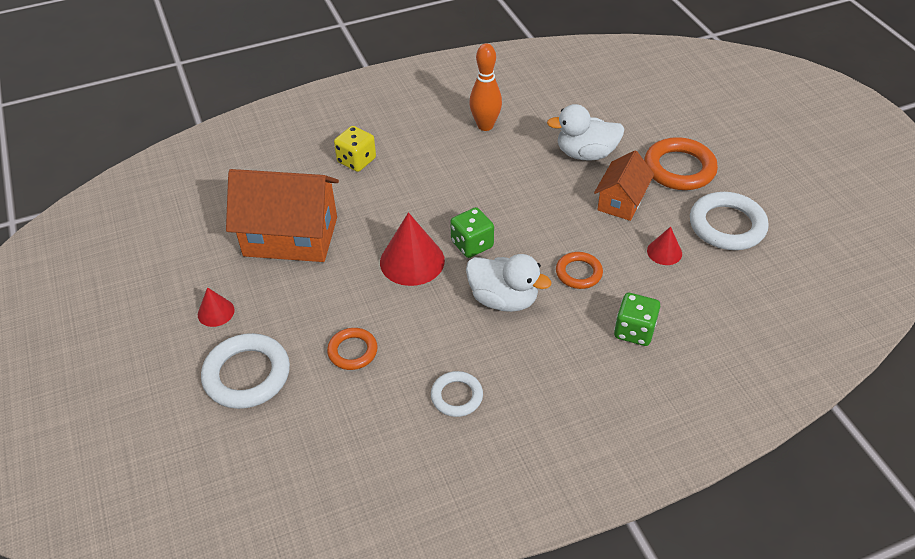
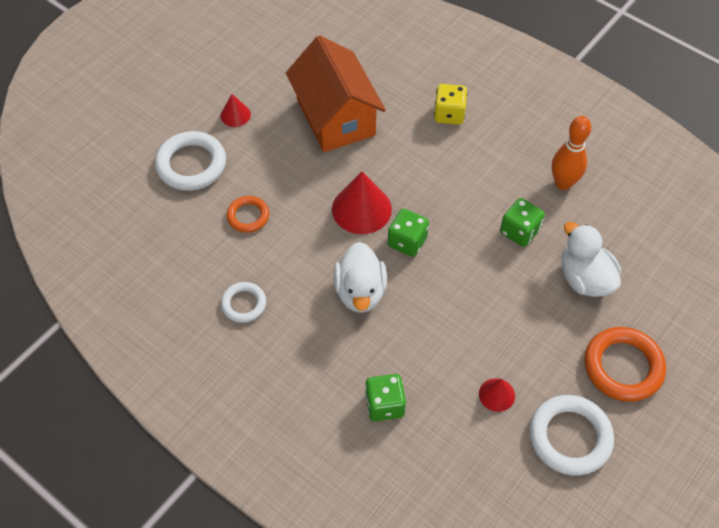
camera: 60 degrees right, 10 degrees up
orange ring [556,252,603,289] -> none
orange house [594,151,654,221] -> none
none -> green dice [500,198,545,247]

